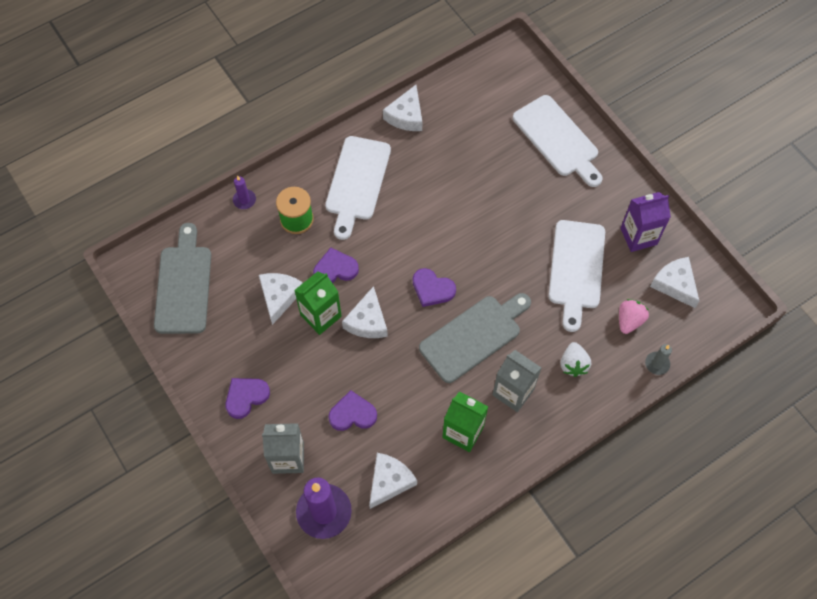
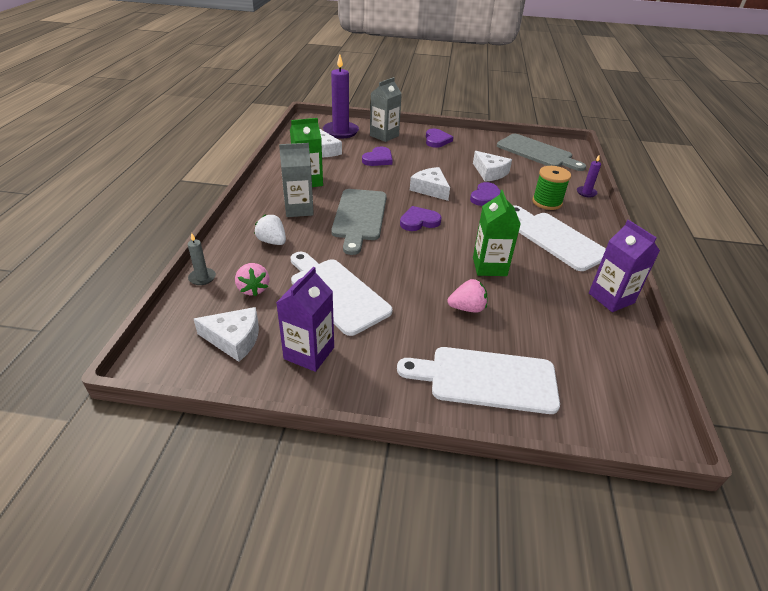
camera: 130 degrees right, 25 degrees down
green carton [294,271,342,335] -> green carton moved to [473,190,520,276]
white cheese [383,85,422,131] -> purple carton [589,220,660,312]
none -> pink strawberry [447,279,487,313]

